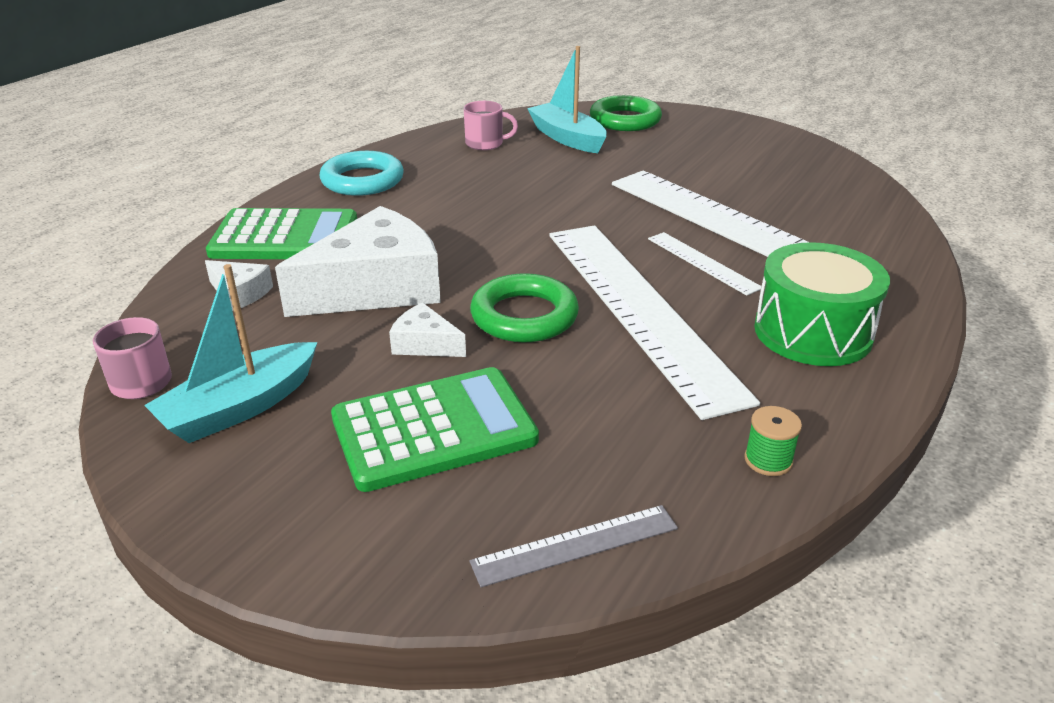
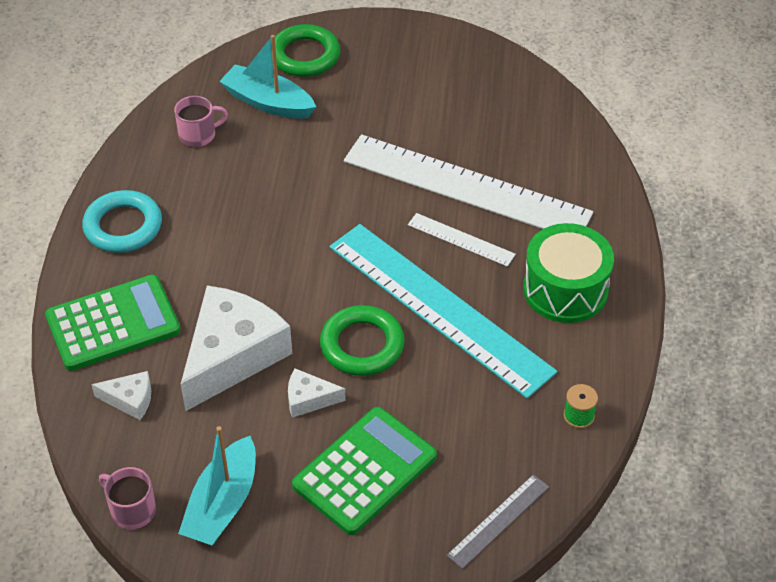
camera: 25 degrees left, 15 degrees up
white ruler [549,225,760,420] -> turquoise ruler [330,224,557,399]

